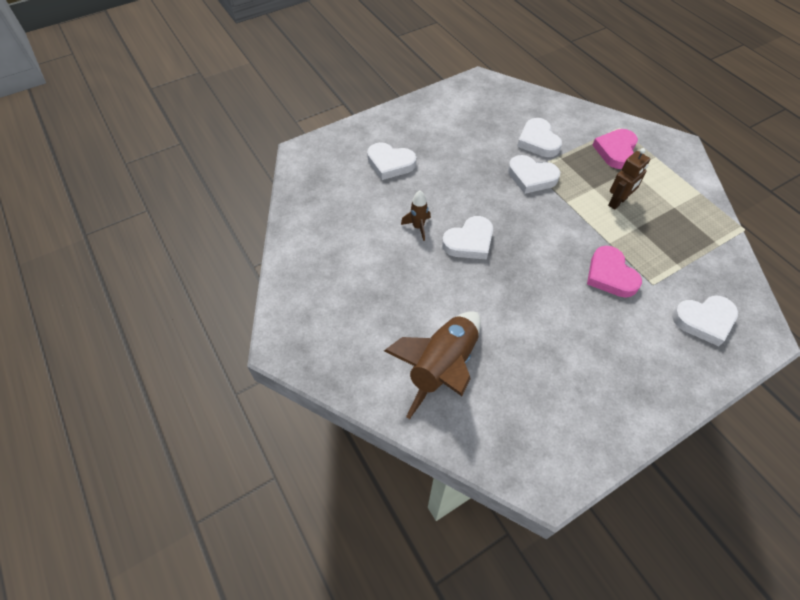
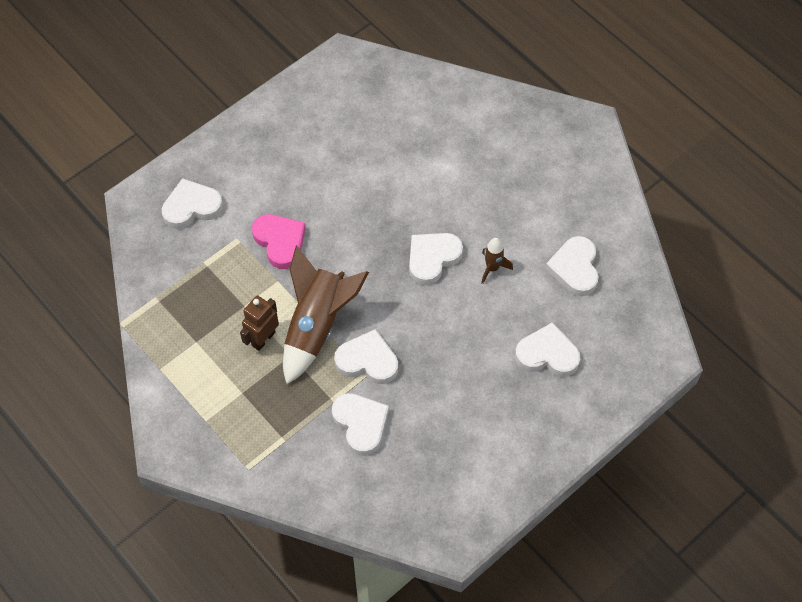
camera: 170 degrees right, 5 degrees up
brown rocket [384,311,481,419] -> brown rocket moved to [283,245,369,385]
pink heart [592,129,638,169] -> none
none -> white heart [545,236,599,296]

